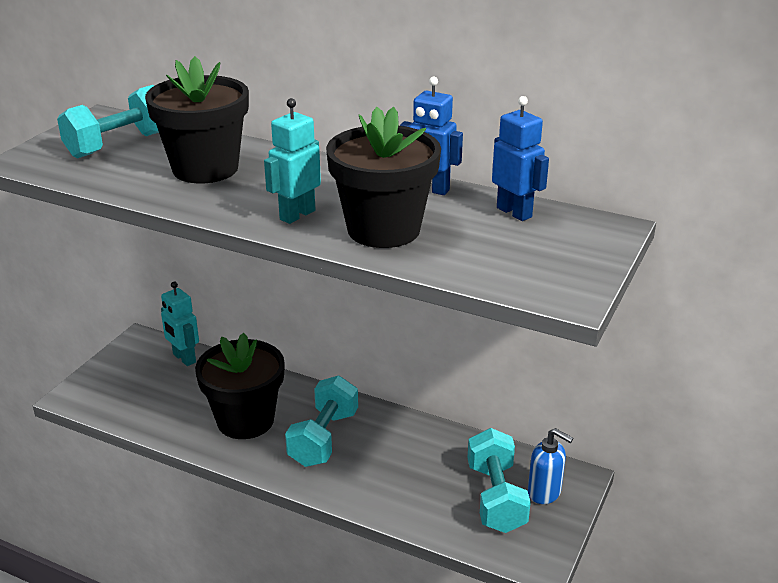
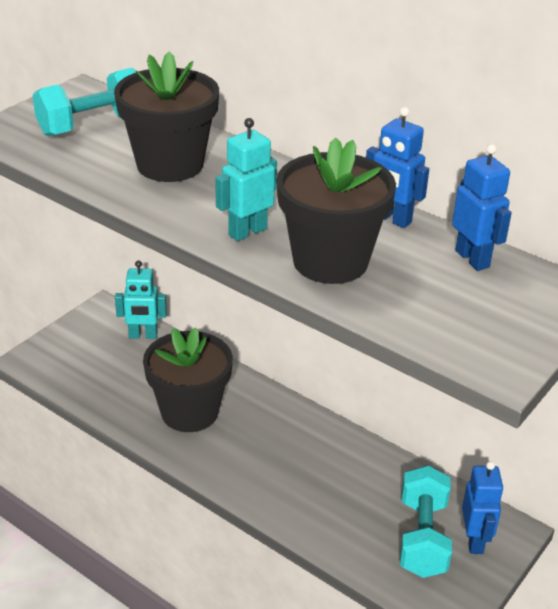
camera: 10 degrees right, 5 degrees up
turquoise robot [161,281,199,366] -> turquoise robot turned 60 degrees counterclockwise [115,260,167,339]
turquoise dumbbell [285,376,358,467] -> none
blue soap dispenser [528,428,573,504] -> blue robot [462,461,504,554]

